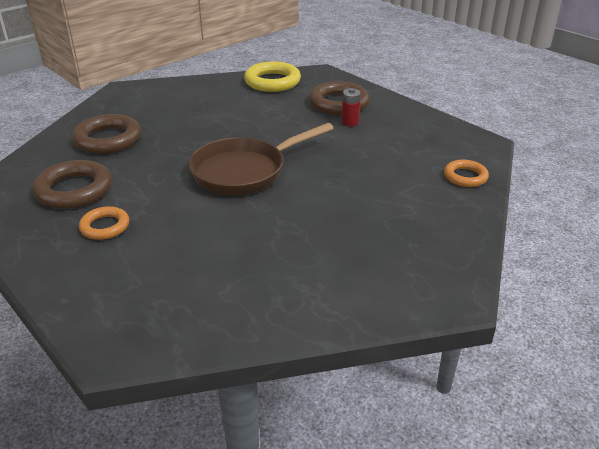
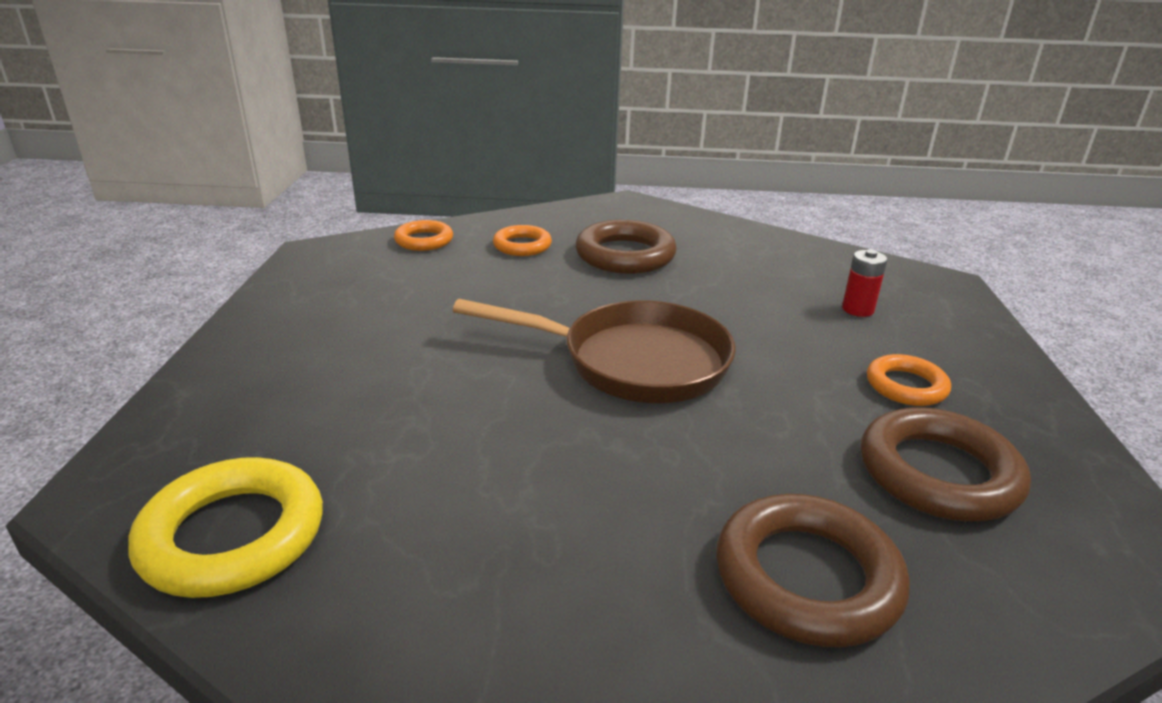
camera: 135 degrees left, 5 degrees down
brown ring [309,81,370,115] -> brown ring moved to [576,220,677,274]
red battery [341,88,361,126] -> red battery moved to [842,249,887,317]
none -> orange ring [493,225,552,256]

